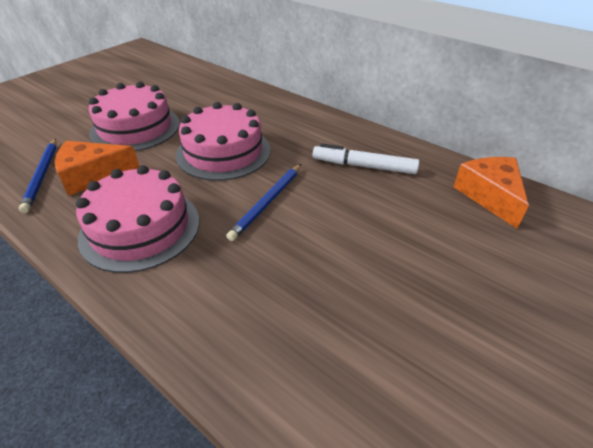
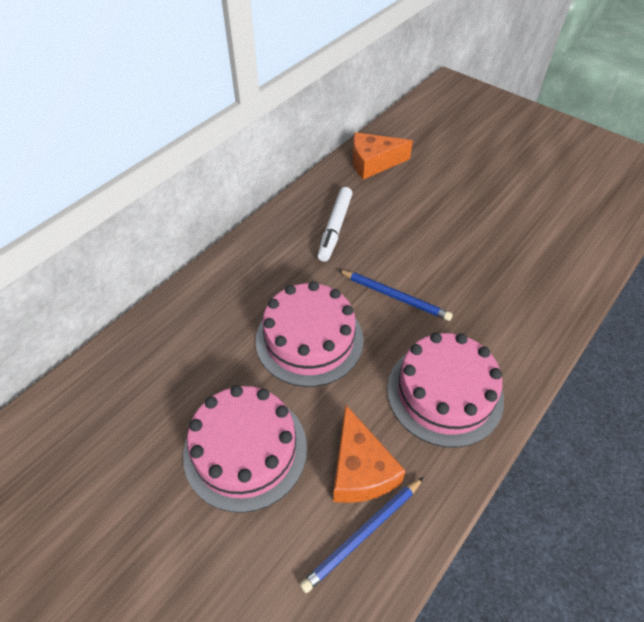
camera: 90 degrees left, 10 degrees up
blue pencil [19,139,56,213] -> blue pencil turned 150 degrees clockwise [300,477,424,593]

